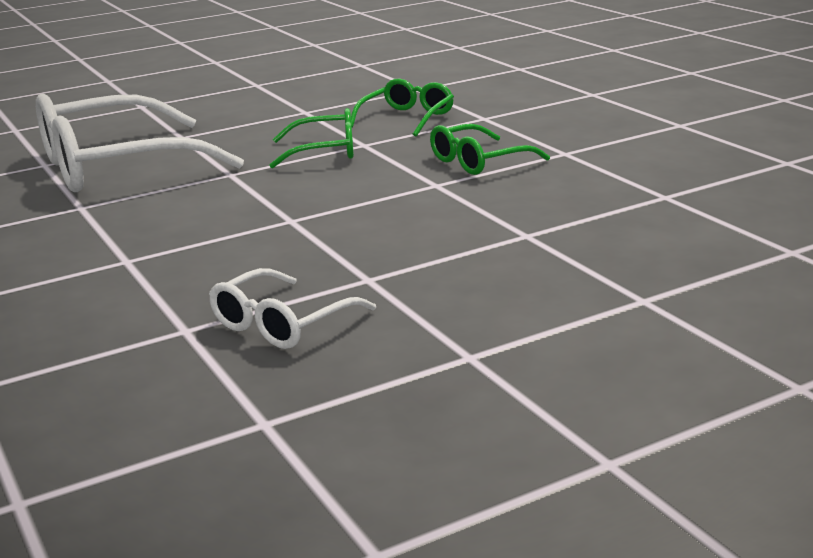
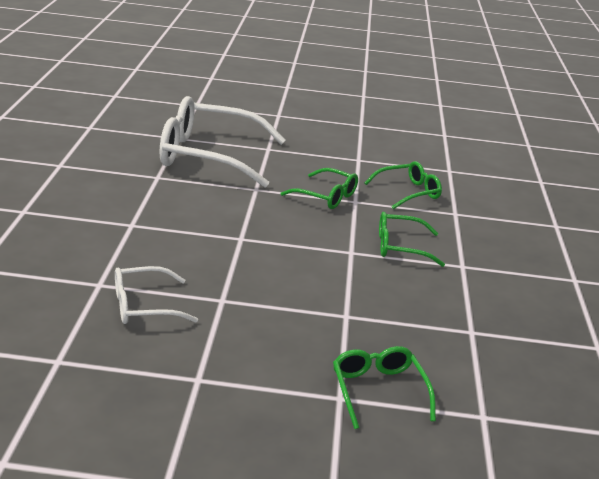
camera: 30 degrees right, 5 degrees up
none -> green glasses [333,346,436,429]

